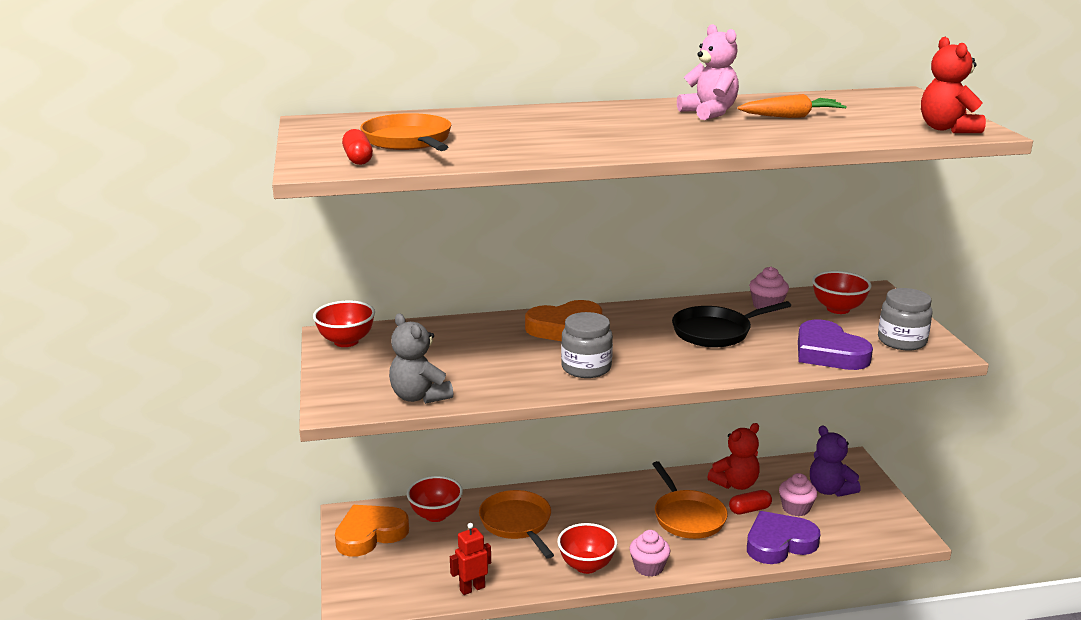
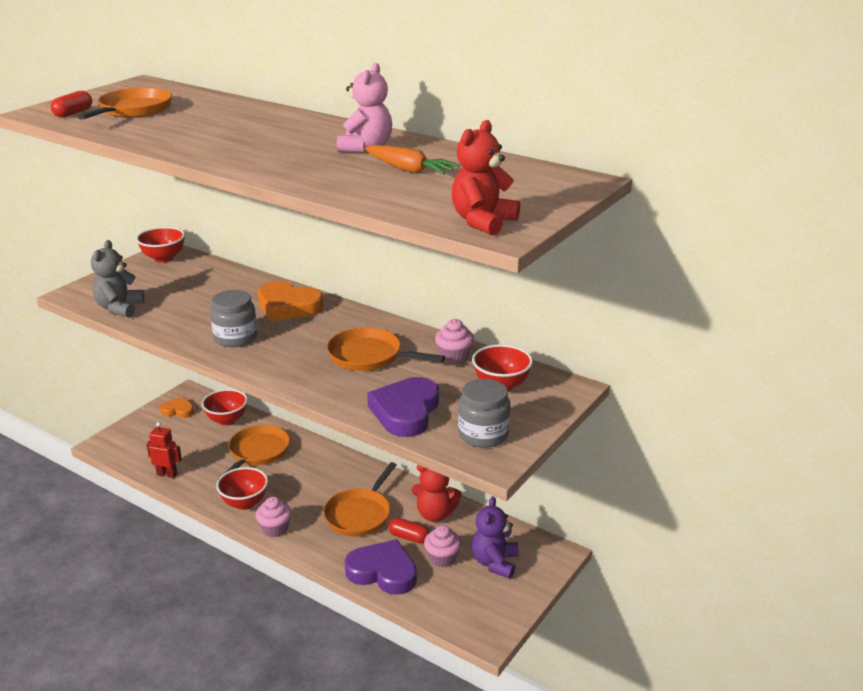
camera: 45 degrees right, 5 degrees up
orange heart [335,505,409,557] -> orange heart [160,397,194,418], size x0.57
black pan [672,301,791,348] -> orange pan [327,327,445,371]

